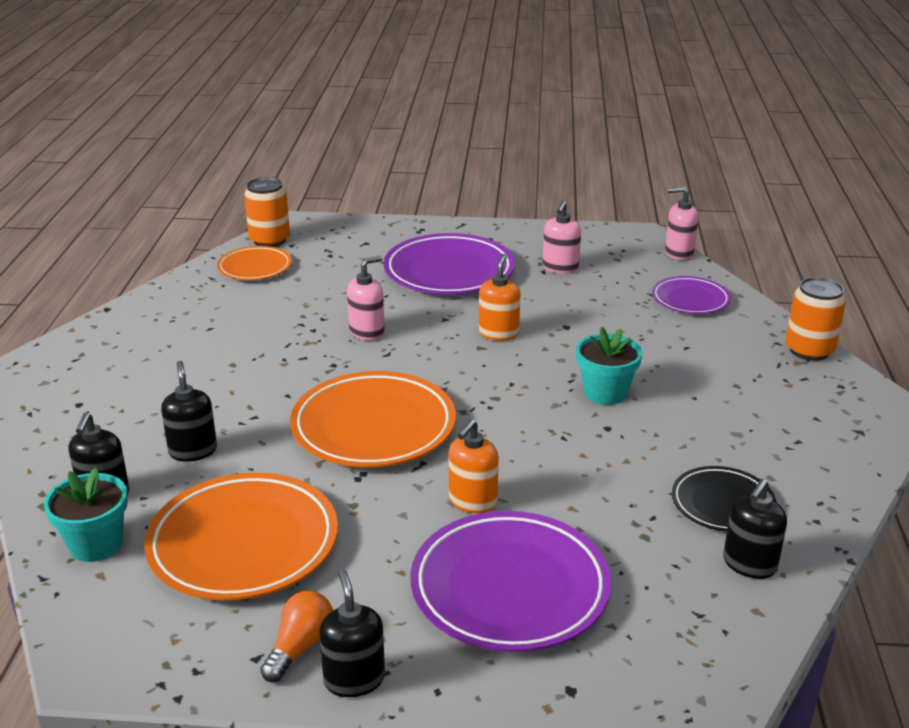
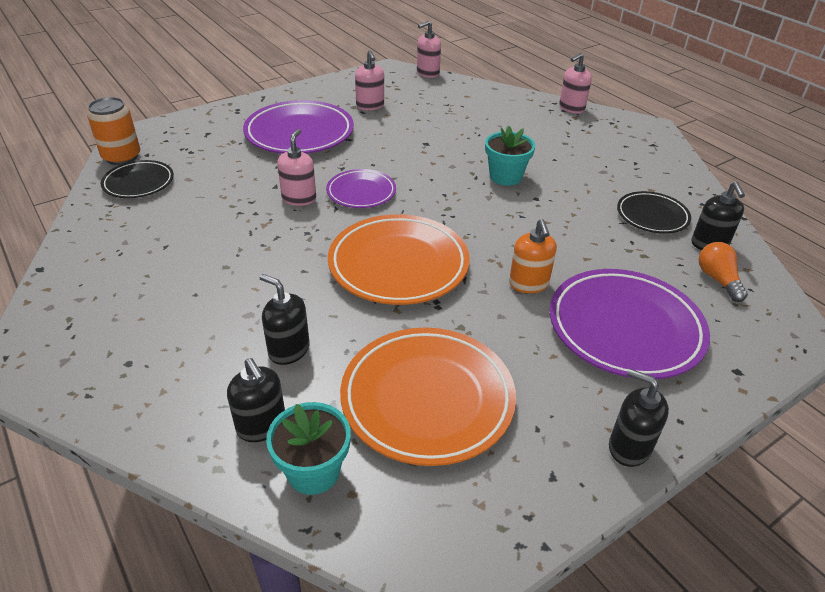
camera: 40 degrees left, 10 degrees up
orange plate [217,246,292,280] -> black plate [101,160,174,198]
orange light bulb [260,591,333,682] -> orange light bulb moved to [699,242,748,302]
orange soap dispenser [479,254,520,341] -> none
purple plate [652,276,731,314] -> purple plate moved to [326,169,396,208]
orange can [786,277,846,361] -> pink soap dispenser [559,53,592,113]

